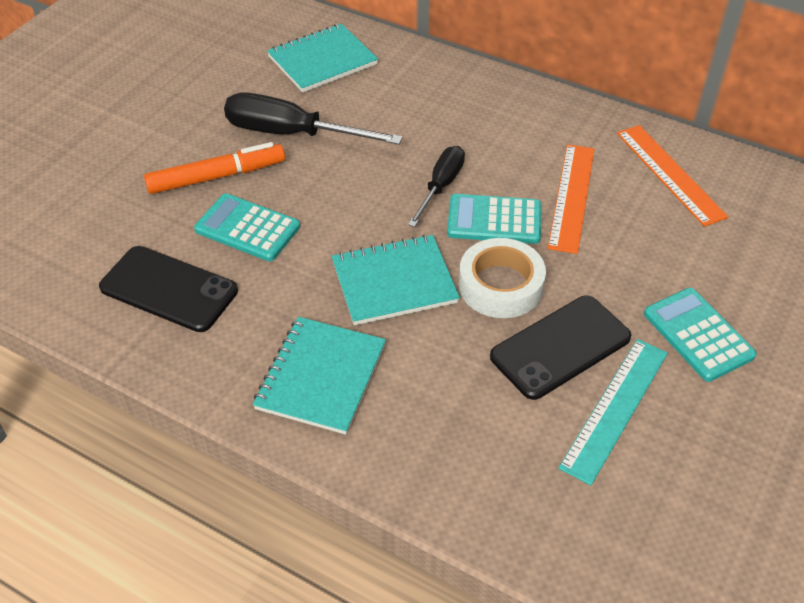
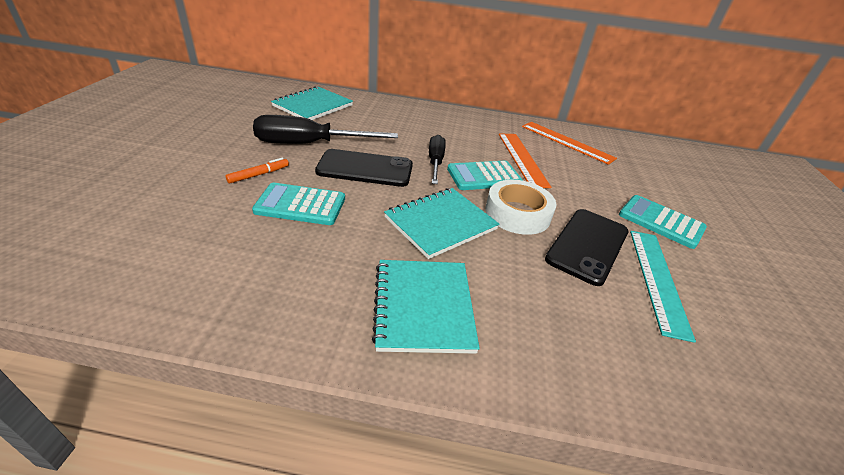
camera: 25 degrees left, 10 degrees down
black phone [99,246,238,332] -> black phone moved to [315,149,413,187]
orange marker [144,142,285,194] -> orange marker [226,158,289,184], size x0.53

